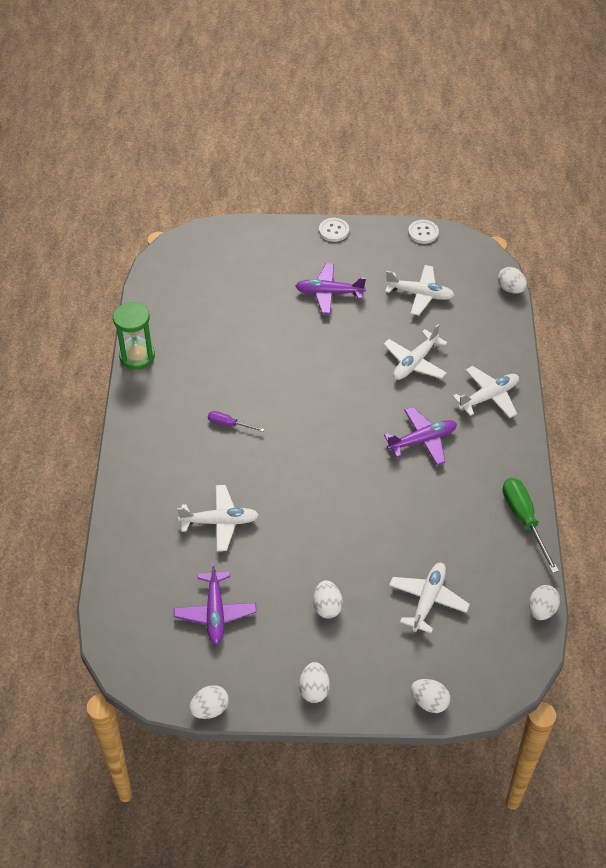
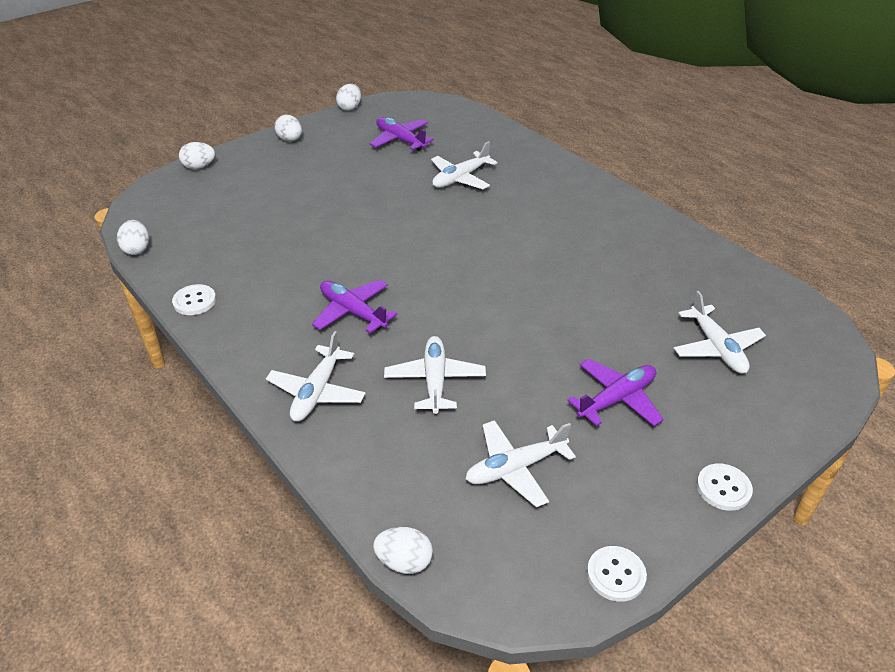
camera: 140 degrees right, 10 degrees down
green hourglass [113,302,155,370] -> none
purple screwdriver [208,411,264,432] -> none
white egg [313,580,343,619] -> none
purple plane [384,407,457,465] -> purple plane turned 105 degrees clockwise [312,280,397,333]
white plane [389,563,470,633] -> white plane moved to [674,291,766,374]
green screwdriver [503,478,559,573] -> white button [172,284,216,315]

